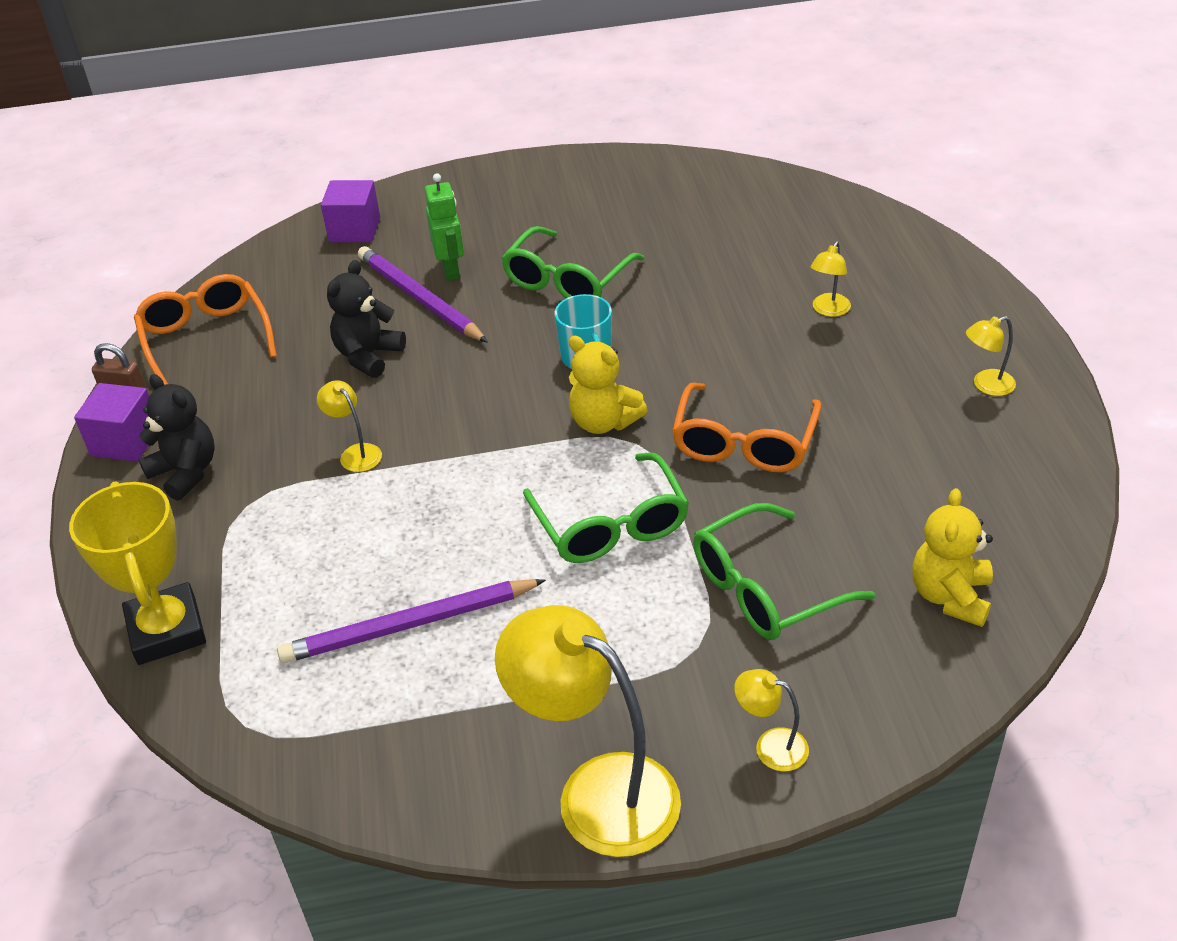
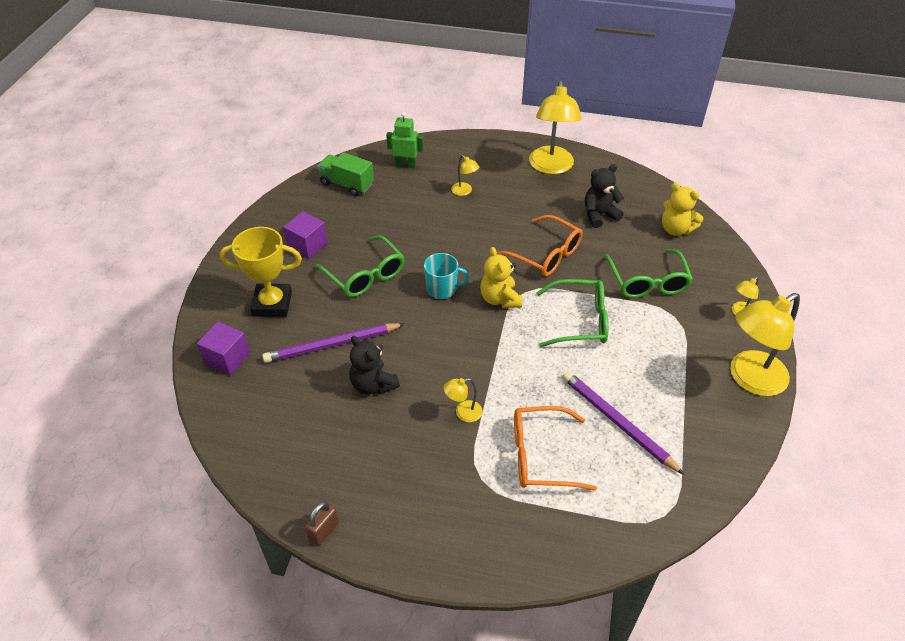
camera: 70 degrees left, 5 degrees up
yellow trophy [69,481,206,665] -> yellow trophy moved to [220,227,302,317]
purple cube [74,383,149,462] -> purple cube moved to [283,211,328,259]
orange glasses [134,274,277,385] -> orange glasses moved to [514,406,597,491]
black teddy bear [139,374,215,501] -> black teddy bear moved to [585,164,624,228]
purple pencil [277,579,546,663] -> purple pencil turned 135 degrees clockwise [562,371,684,475]
green robot [425,173,464,281] -> green robot moved to [386,112,424,168]
yellow teddy bear [569,336,648,434] -> yellow teddy bear turned 105 degrees clockwise [480,247,522,308]
yellow lamp [966,316,1016,396] -> yellow lamp [529,80,582,174], size x2.24
none -> green truck [317,152,374,196]

